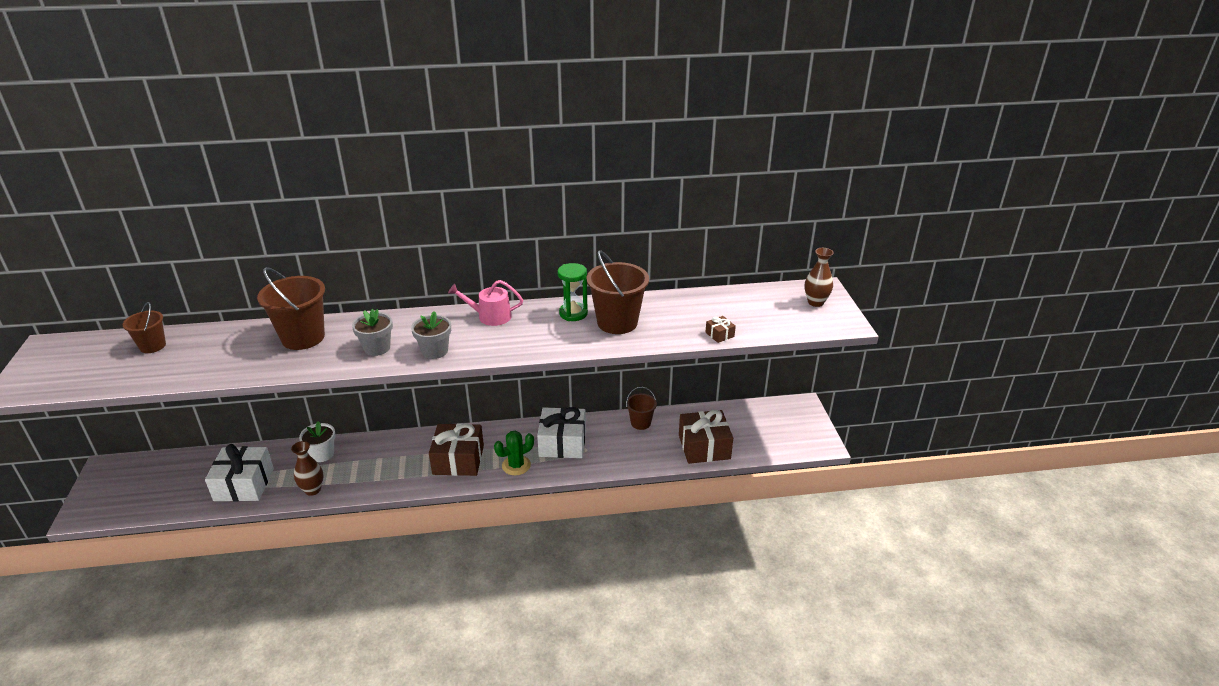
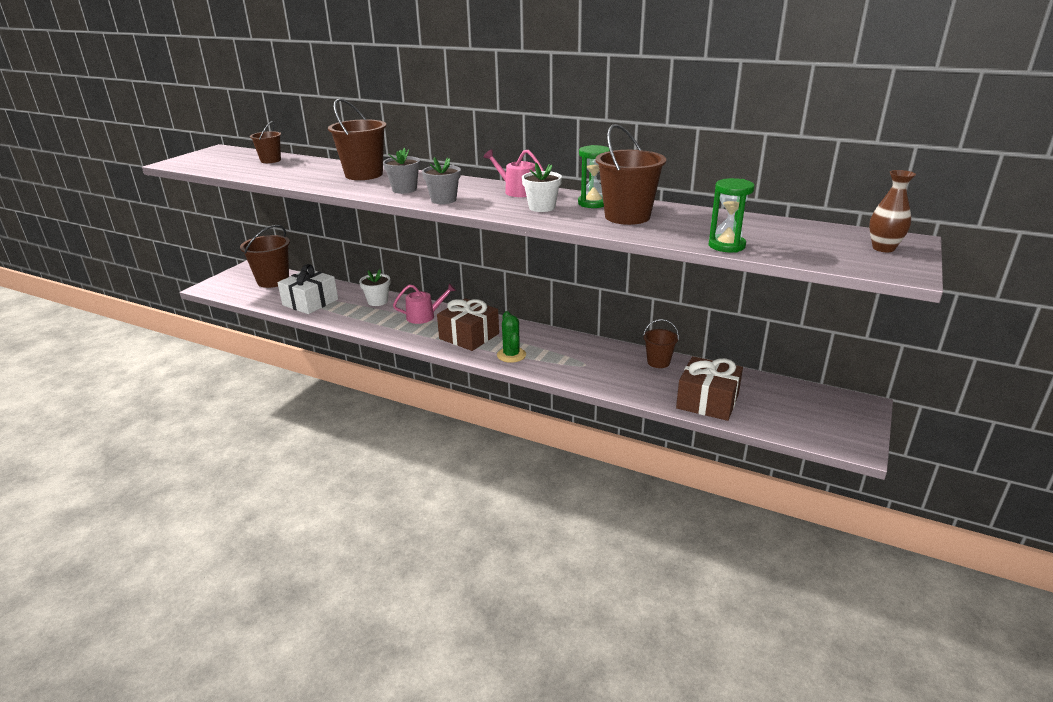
camera: 35 degrees right, 5 degrees down
brown vase [291,441,324,496] -> none
green cactus [494,431,534,475] -> green cactus turned 75 degrees clockwise [497,311,526,363]
white gift [537,407,586,458] -> none
brown gift [705,316,736,343] -> green hourglass [709,178,755,253]
none -> brown bucket [240,225,290,288]
none -> pink watering can [393,283,456,324]
none -> white flower pot [522,163,562,212]

